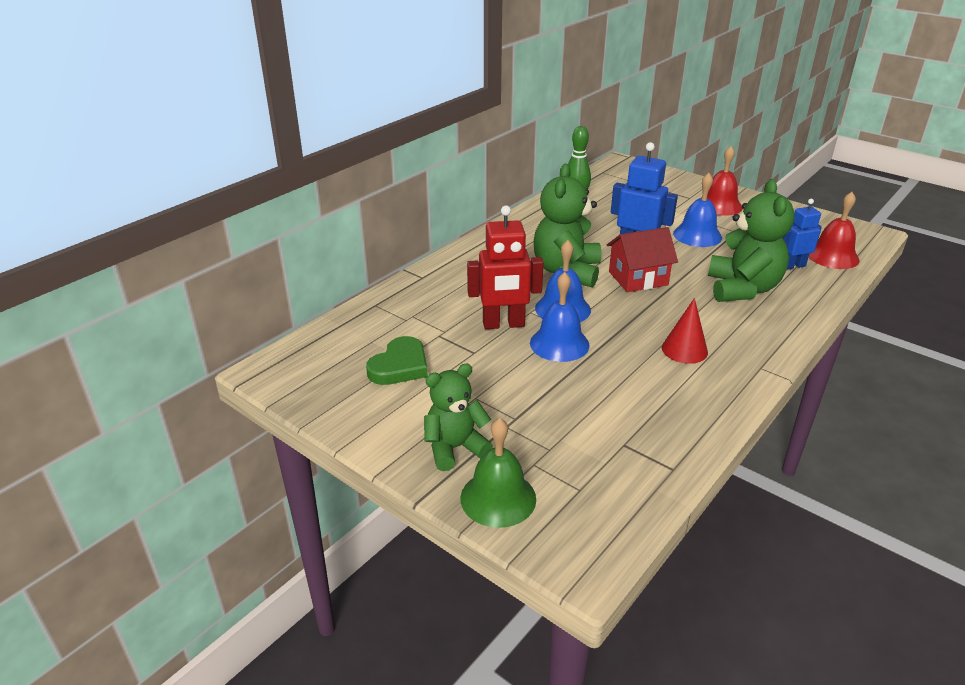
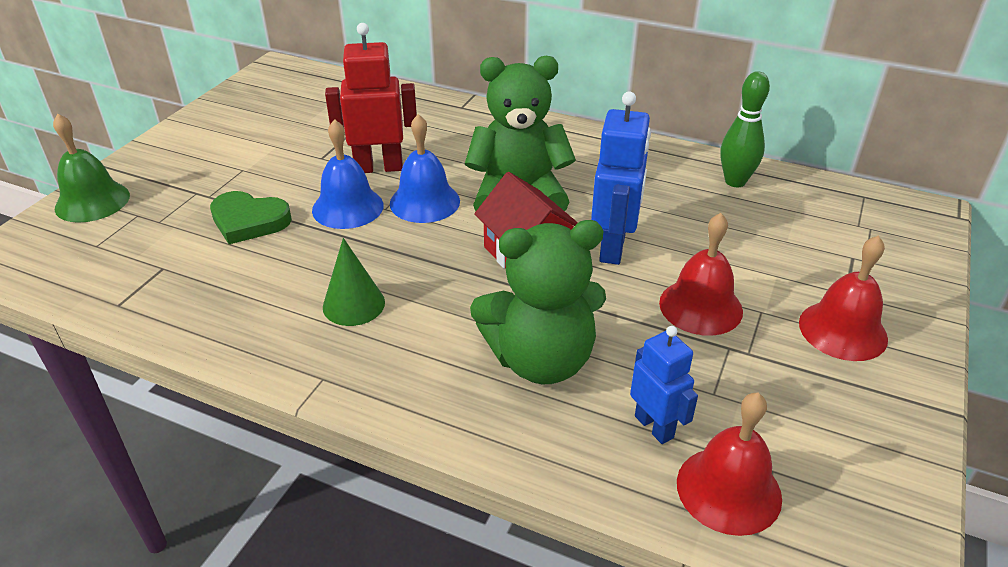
camera: 75 degrees right, 5 degrees up
green heart [366,336,428,385] -> green heart moved to [210,191,292,244]
green teddy bear [424,363,493,471] -> none
red robot [467,205,544,329] -> red robot turned 105 degrees clockwise [325,23,417,173]
red cone [662,298,708,364] -> green cone [323,238,385,326]
blue bell [673,173,722,247] -> red bell [659,213,743,336]

